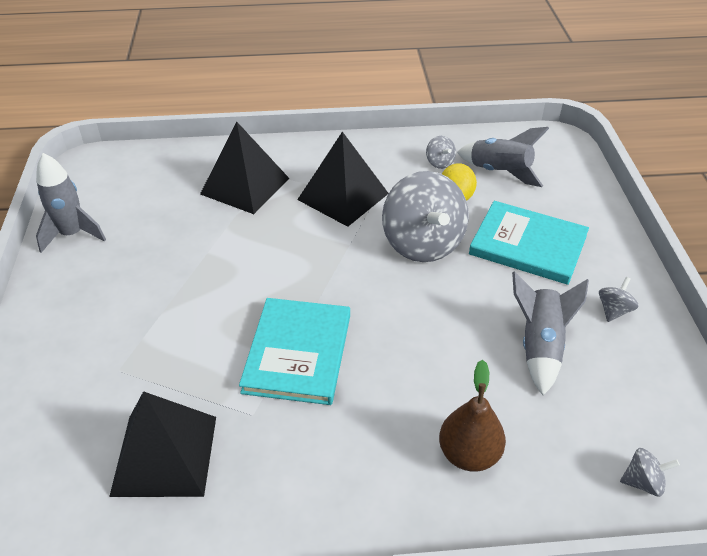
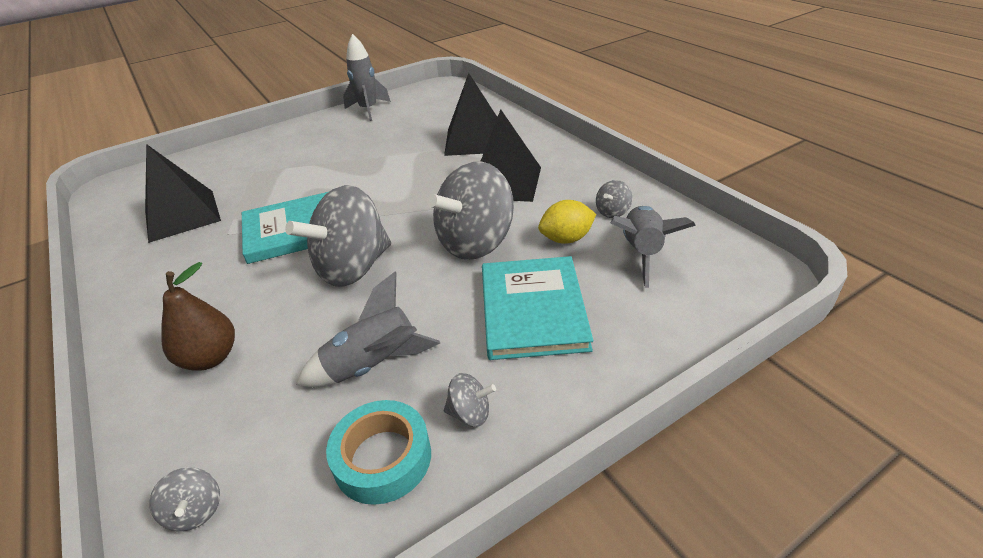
camera: 65 degrees right, 5 degrees down
none -> grey spinning top [285,185,391,287]
none -> turquoise tape [326,400,431,505]

